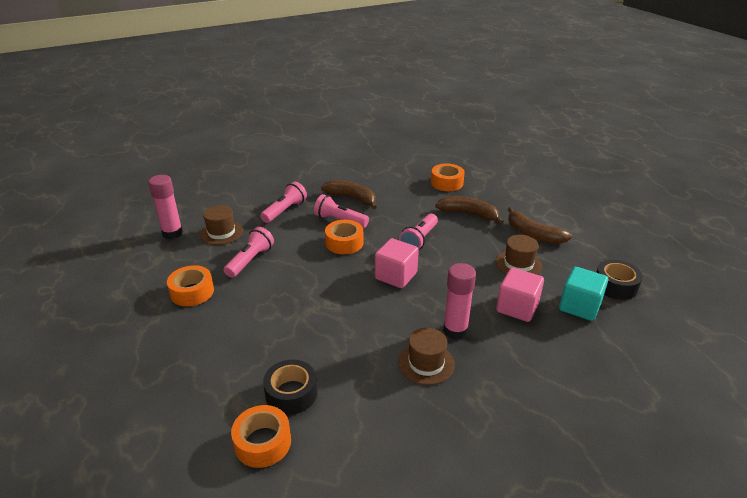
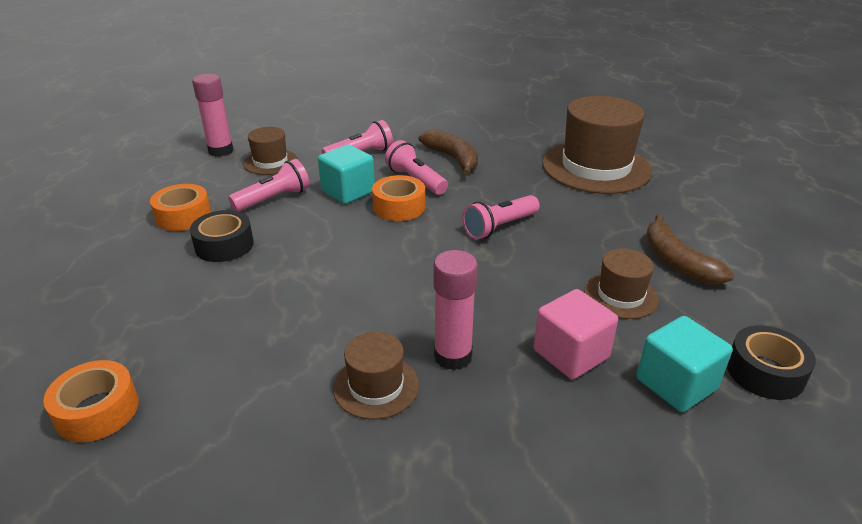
camera: 25 degrees right, 0 degrees up
black tape [263,360,317,415] -> black tape moved to [190,210,254,262]
pink cube [375,238,419,288] -> none
orange tape [431,164,465,191] -> brown hat [542,96,652,194]
brown banana [435,196,504,224] -> none
none -> turquoise cube [318,144,375,204]

